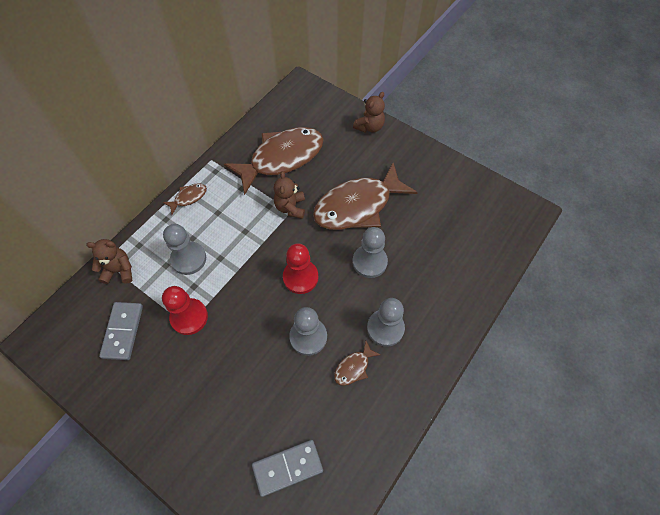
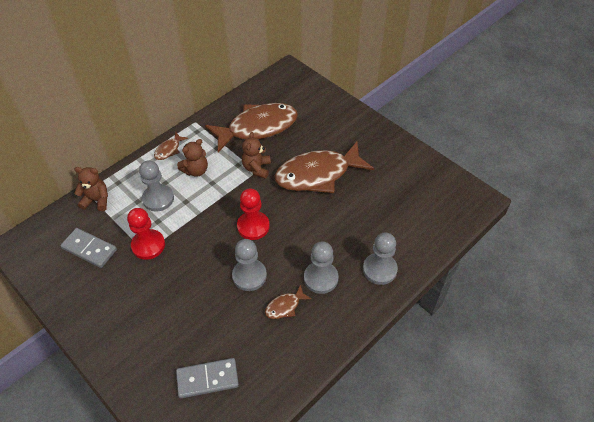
camera: 10 degrees right, 10 degrees down
grey domino [99,302,143,360] -> grey domino turned 75 degrees counterclockwise [60,228,117,268]
brown fish [163,183,207,215] -> brown fish turned 150 degrees clockwise [154,132,188,160]
grey pawn [352,227,388,278] -> grey pawn moved to [363,232,398,285]
brown teddy bear [353,92,385,133] -> brown teddy bear moved to [177,139,208,176]

